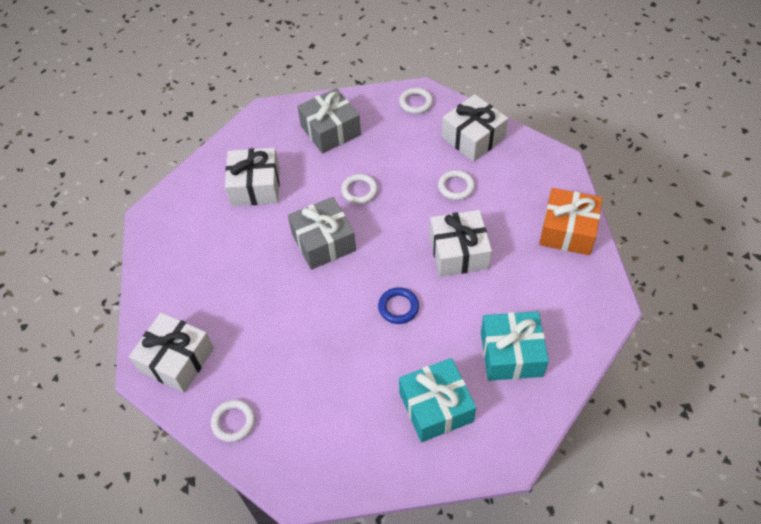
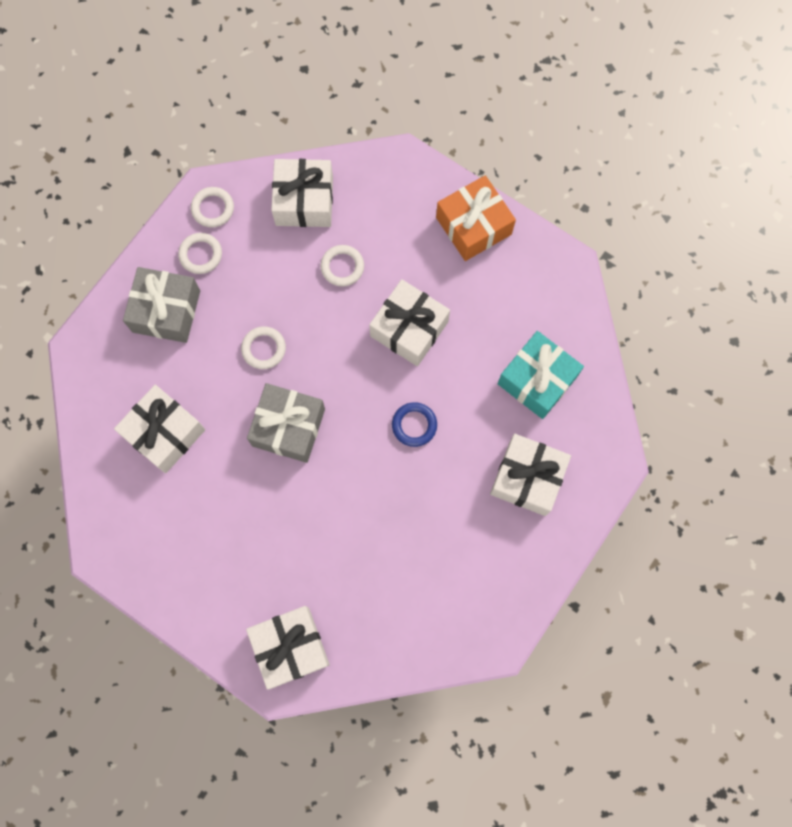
camera: 50 degrees left, 20 degrees up
white ring [211,399,255,442] -> white ring moved to [178,233,222,274]
turquoise gift [399,358,476,442] -> white gift [490,434,571,516]

